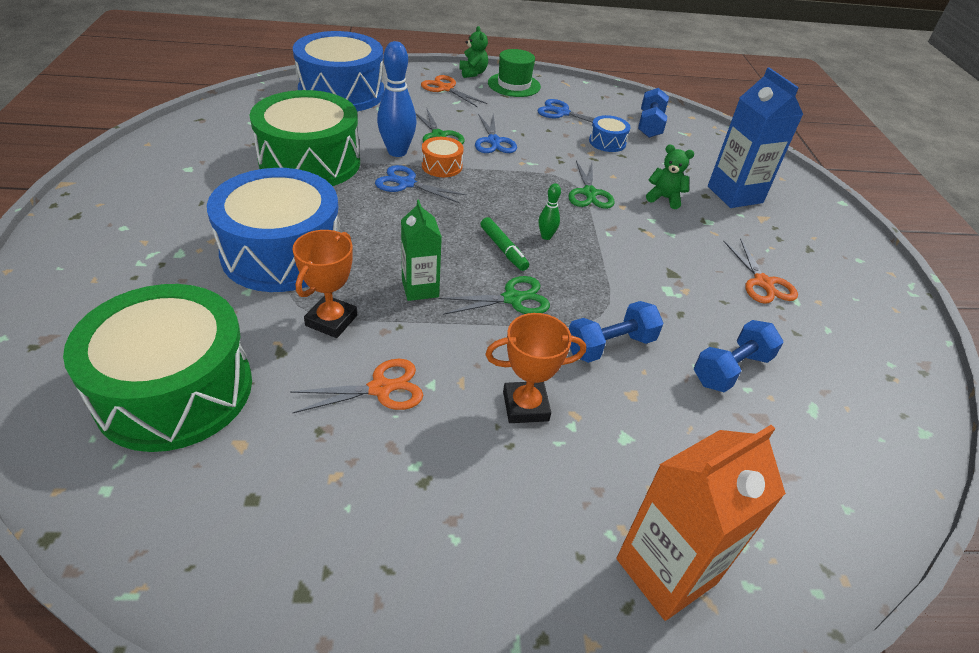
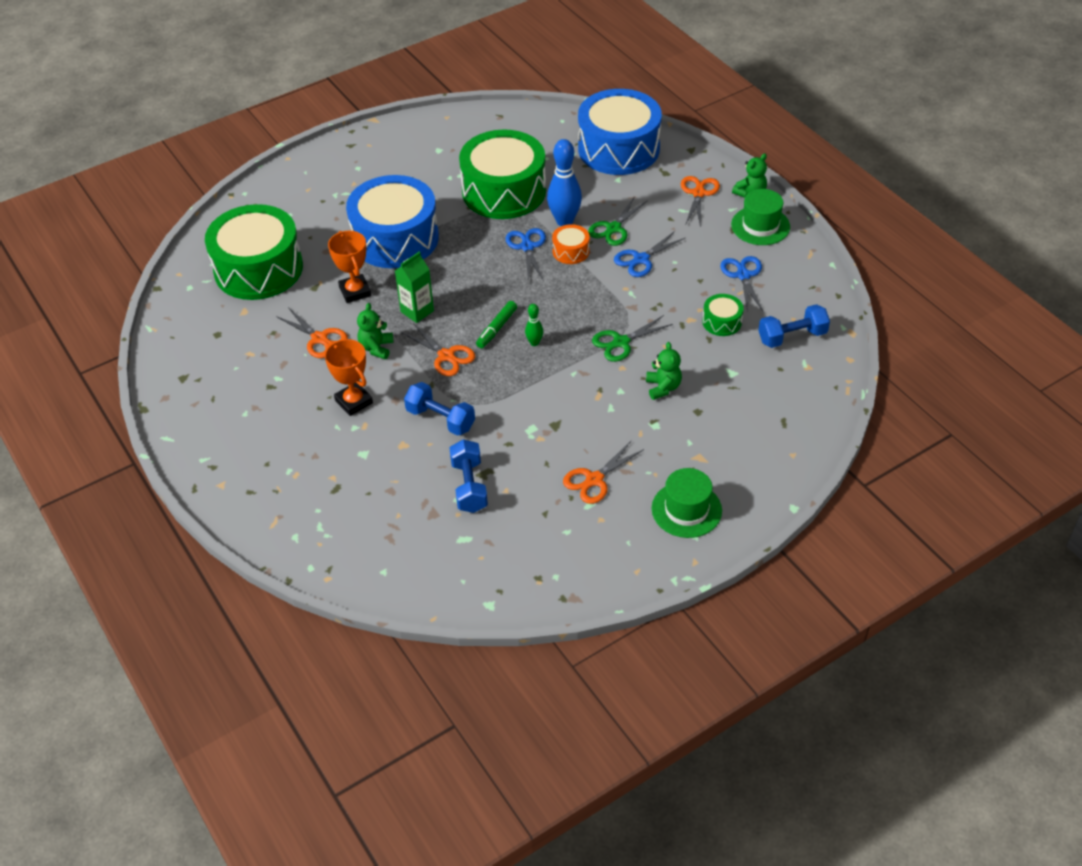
camera: 65 degrees right, 5 degrees up
orange trophy [293,230,357,338] -> orange trophy turned 75 degrees clockwise [328,231,371,303]
green scissors [439,276,550,315] -> orange scissors [401,323,475,376]
blue drum [589,115,631,152] -> green drum [702,294,744,336]
orange carton [616,425,786,621] -> none
blue dumbbell [694,320,784,393] -> blue dumbbell turned 60 degrees clockwise [449,439,488,513]
blue carton [708,68,803,208] -> none
none -> green teddy bear [357,303,393,359]
none -> green hat [652,468,722,538]

